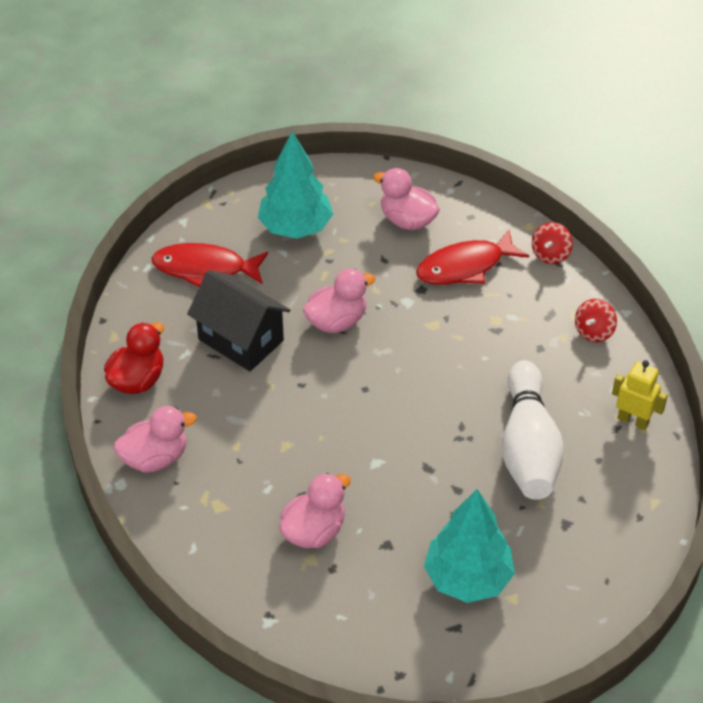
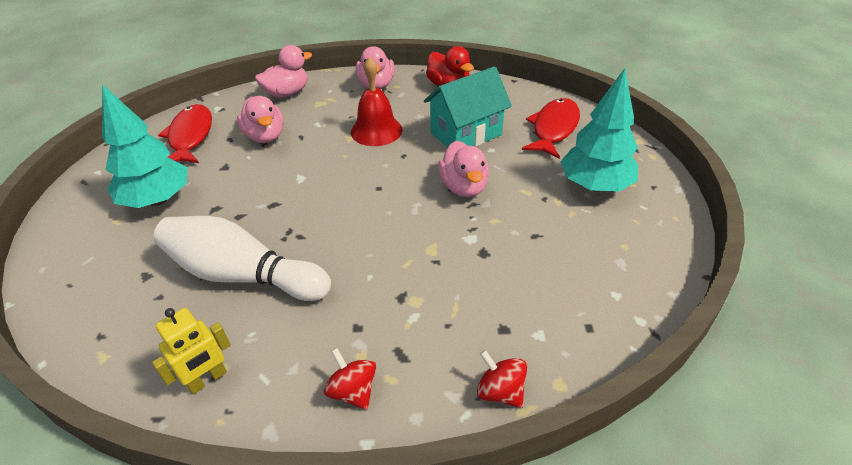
camera: 110 degrees right, 5 degrees down
black house [187,270,290,371] -> turquoise house [424,66,512,148]
pink duck [373,168,440,230] -> pink duck moved to [255,45,312,98]
red fish [416,229,529,285] -> red fish moved to [158,104,212,163]
none -> red bell [351,57,402,146]

